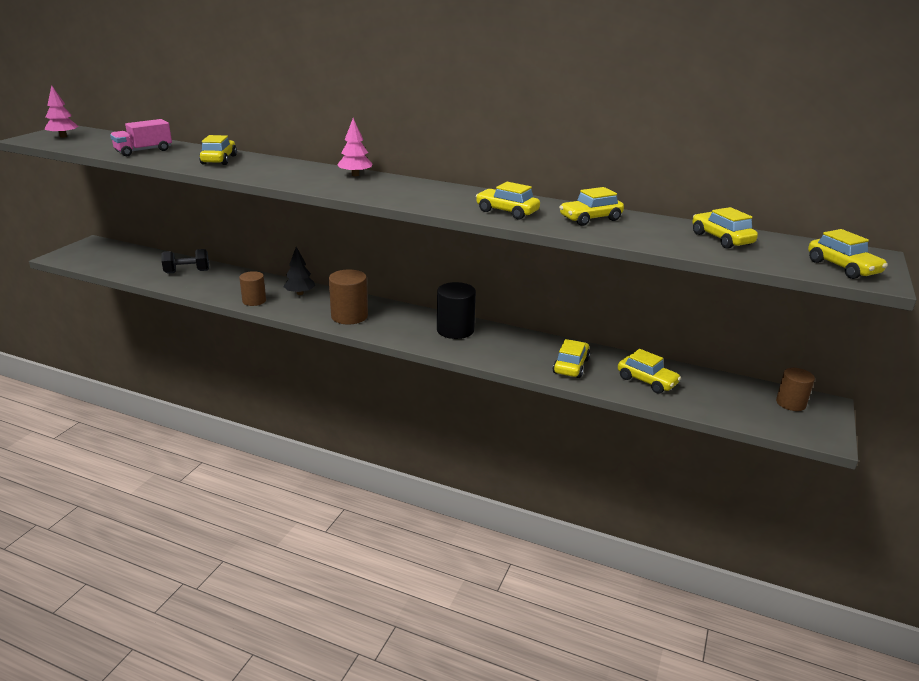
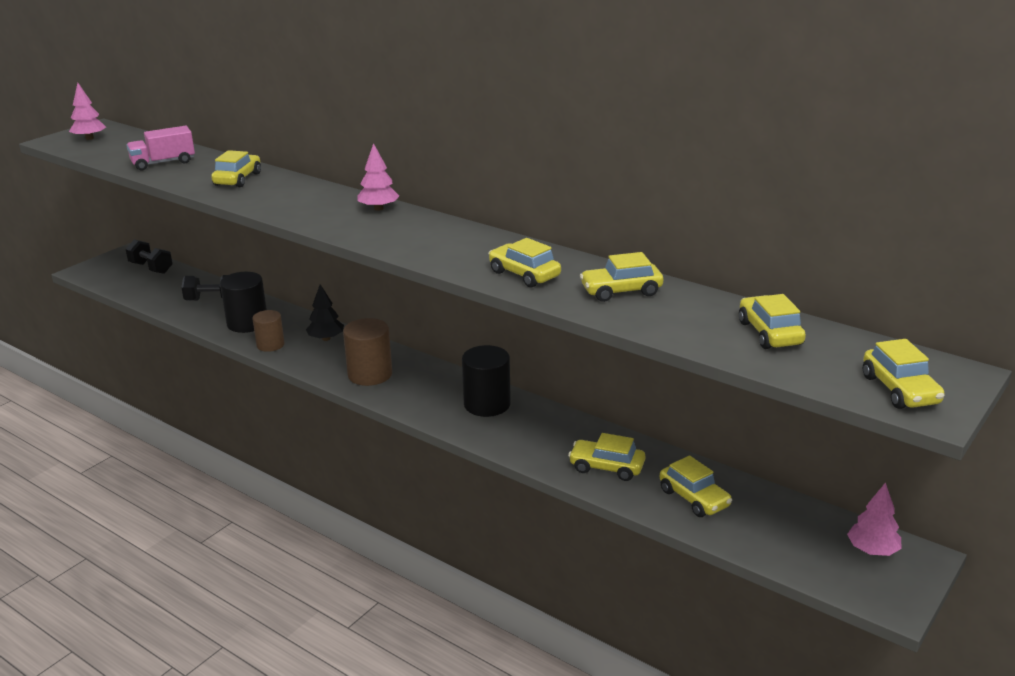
camera: 15 degrees right, 0 degrees up
yellow car [553,339,590,378] -> yellow car turned 105 degrees counterclockwise [568,433,645,481]
brown cylinder [776,368,815,411] -> pink tree [847,482,902,556]
none -> black dumbbell [126,239,173,274]
none -> black cylinder [220,272,267,333]

